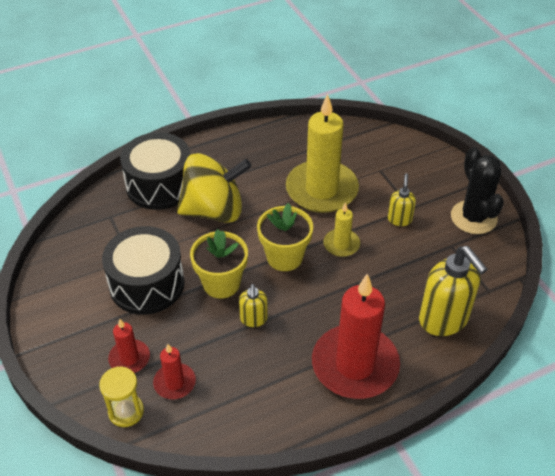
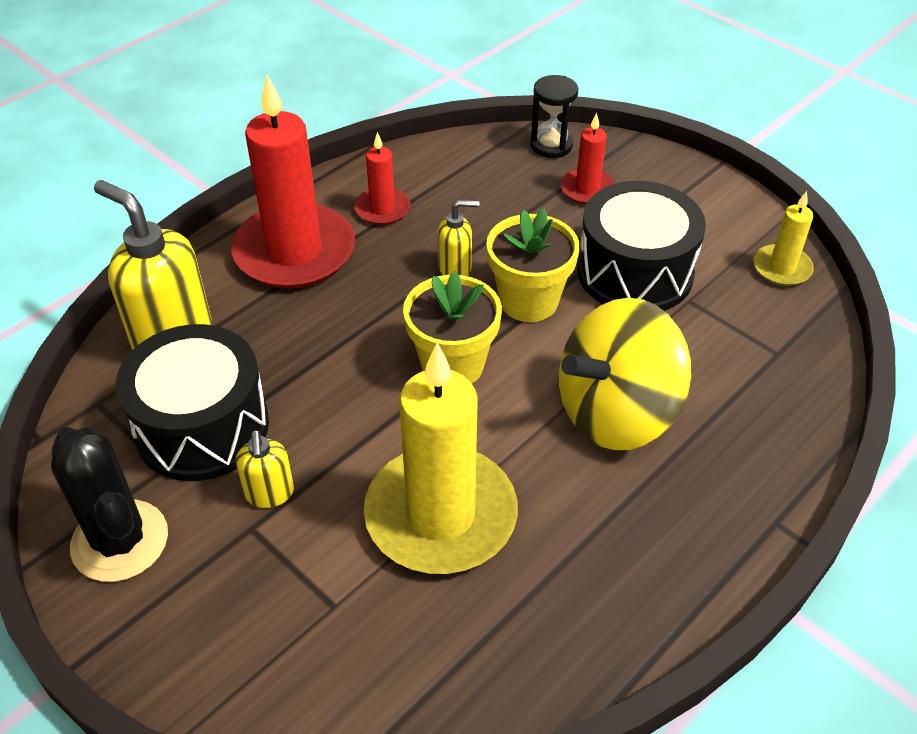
camera: 160 degrees right, 0 degrees up
yellow hourglass [99,366,144,427] -> black hourglass [530,75,578,158]
black drum [120,132,190,210] -> black drum moved to [116,324,269,481]
red candle [153,344,196,399] -> red candle moved to [354,132,410,225]
yellow soap dispenser [239,284,268,327] -> yellow soap dispenser turned 105 degrees clockwise [438,200,480,276]
yellow candle [323,202,360,257] -> yellow candle moved to [753,191,814,286]

